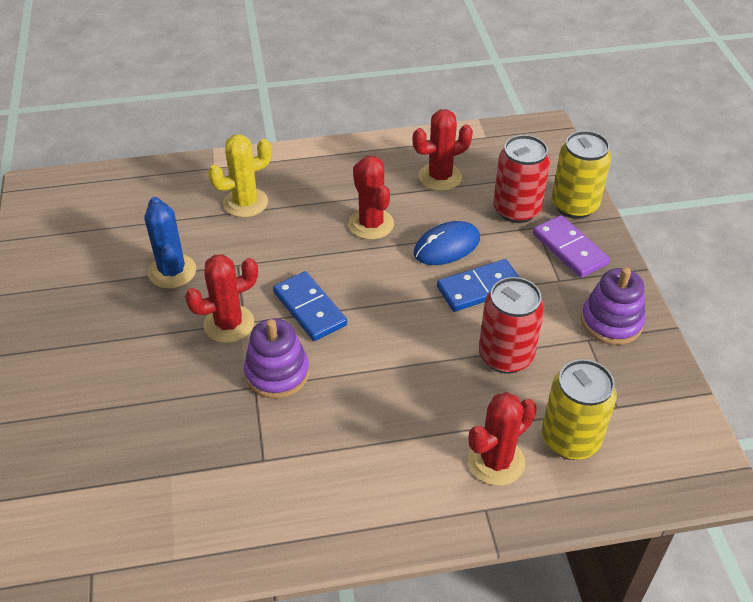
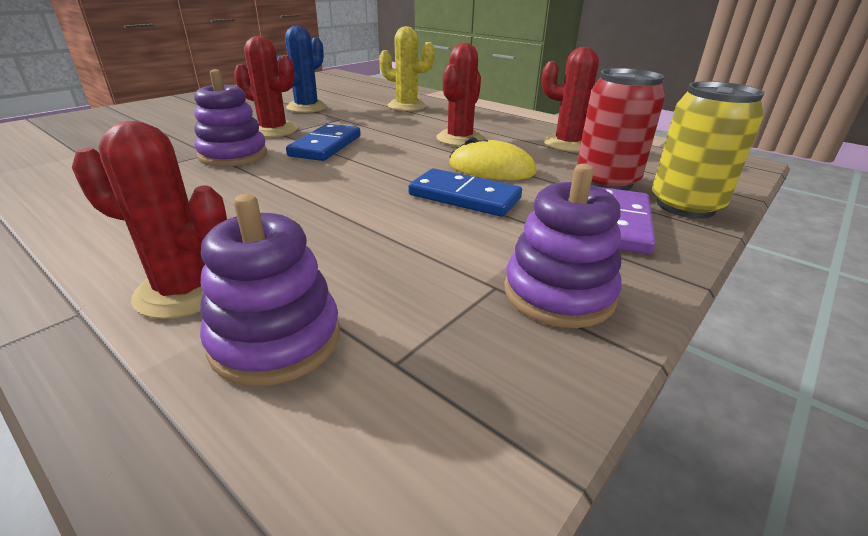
camera: 50 degrees right, 15 degrees down
blue mouse [414,221,480,265] -> yellow mouse [449,137,537,180]
red can [479,277,544,374] -> none
yellow can [542,359,617,460] -> purple stacking toy [200,194,340,387]

